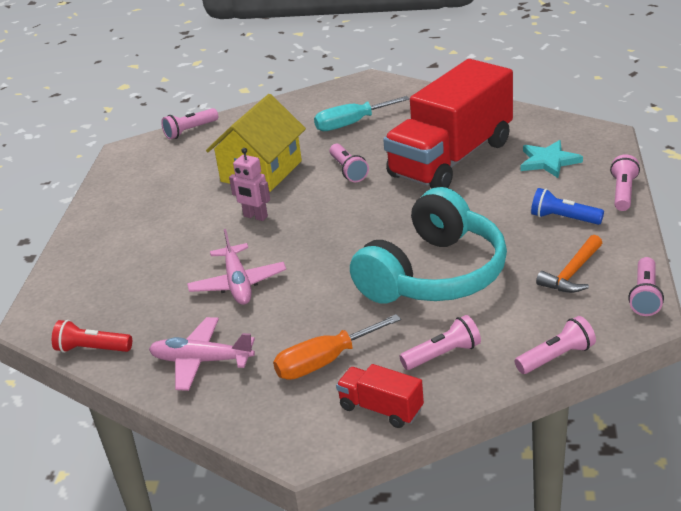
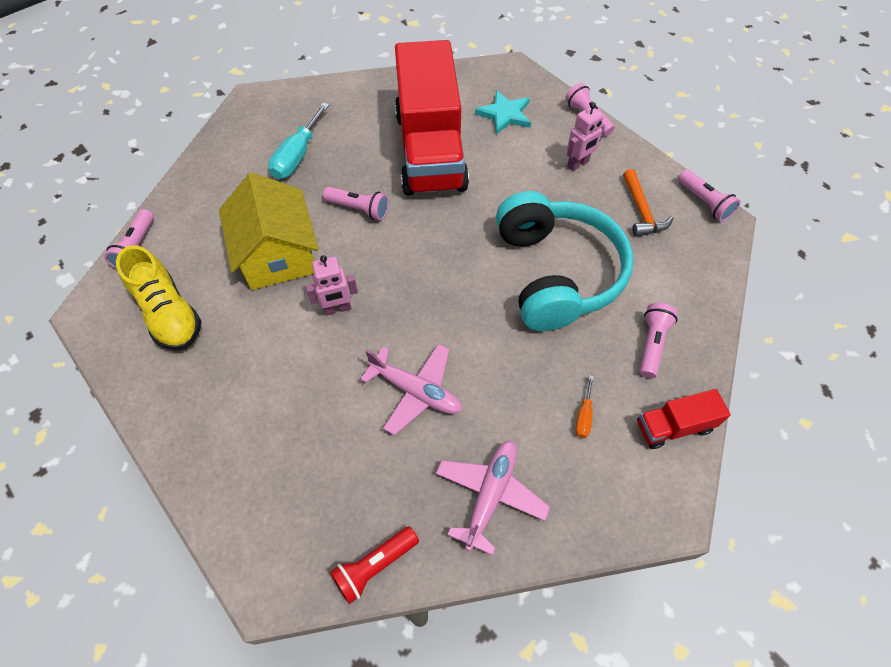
camera: 50 degrees left, 25 degrees up
pink plane [149,317,255,391] -> pink plane turned 150 degrees clockwise [436,441,550,556]
orange screwdriver [273,314,401,380] -> orange screwdriver [575,375,594,438], size x0.49
pink flashlight [515,316,596,374] -> none
blue flashlight [531,188,604,225] -> pink robot [567,102,605,171]
none -> yellow shoe [116,245,202,351]

